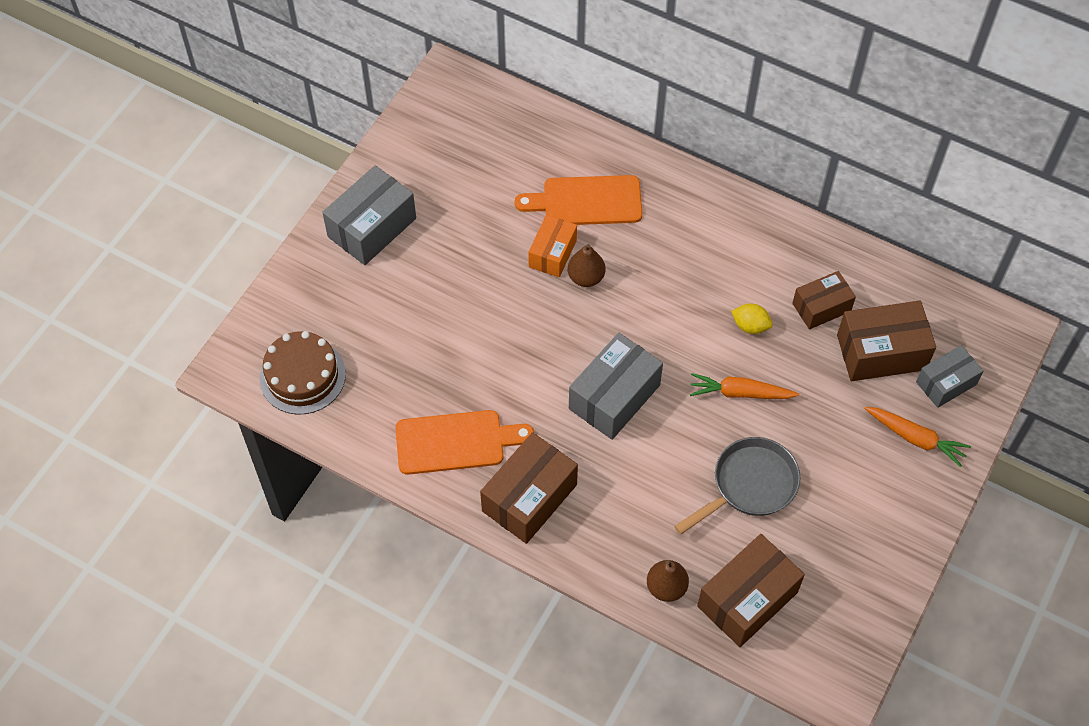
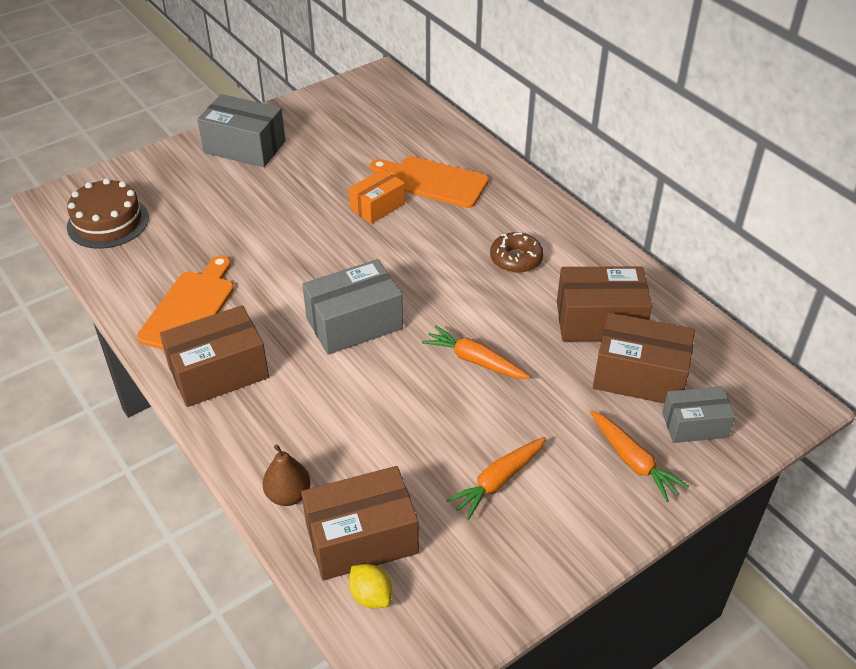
camera: 25 degrees right, 15 degrees down
grey box [322,165,416,265] -> grey box turned 45 degrees clockwise [197,94,285,167]
orange cutting board [395,410,534,475] -> orange cutting board turned 90 degrees counterclockwise [137,255,234,350]
brown pear [568,244,605,287] -> none
grey pan [674,437,800,535] -> none
yellow lemon [731,304,773,334] -> yellow lemon moved to [349,564,392,609]
brown box [792,271,856,329] -> brown box [557,266,652,341], size x1.58
none -> orange carrot [446,437,546,520]
none -> brown donut [490,232,544,273]

